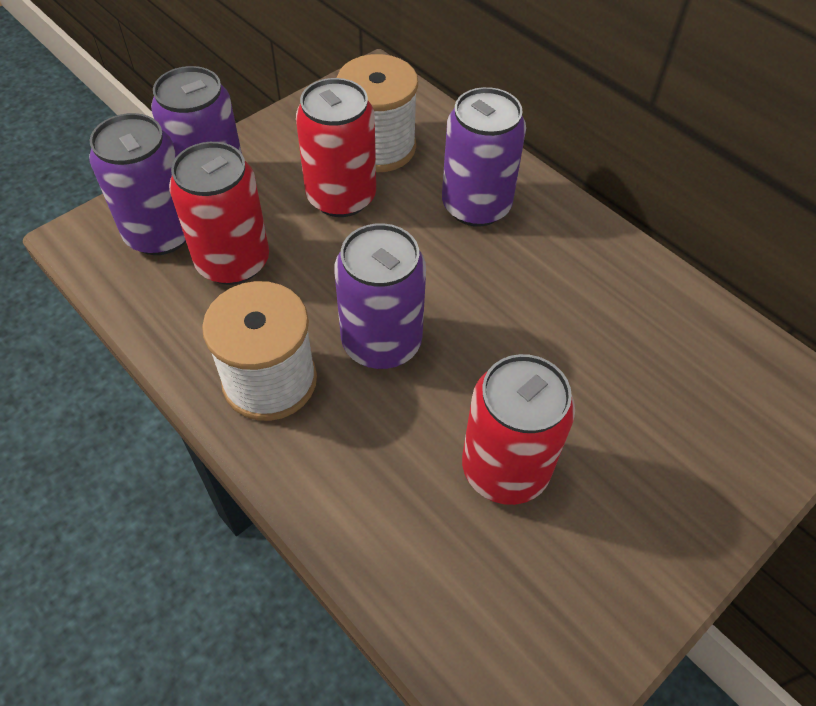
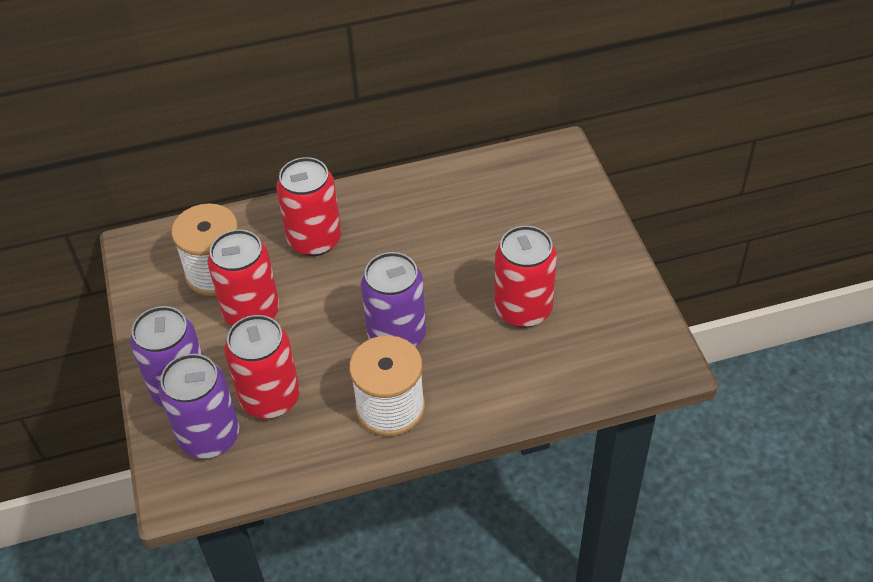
camera: 60 degrees left, 5 degrees down
purple can [442,87,526,227] -> red can [276,157,341,256]

